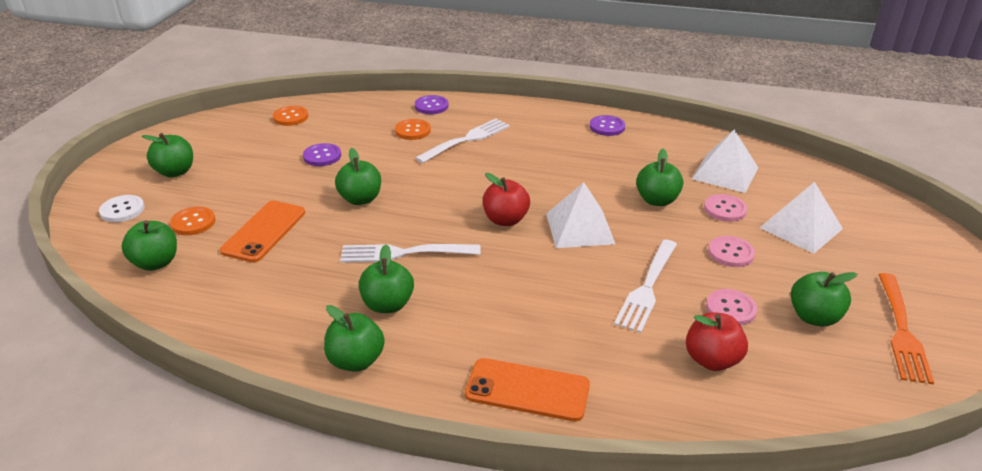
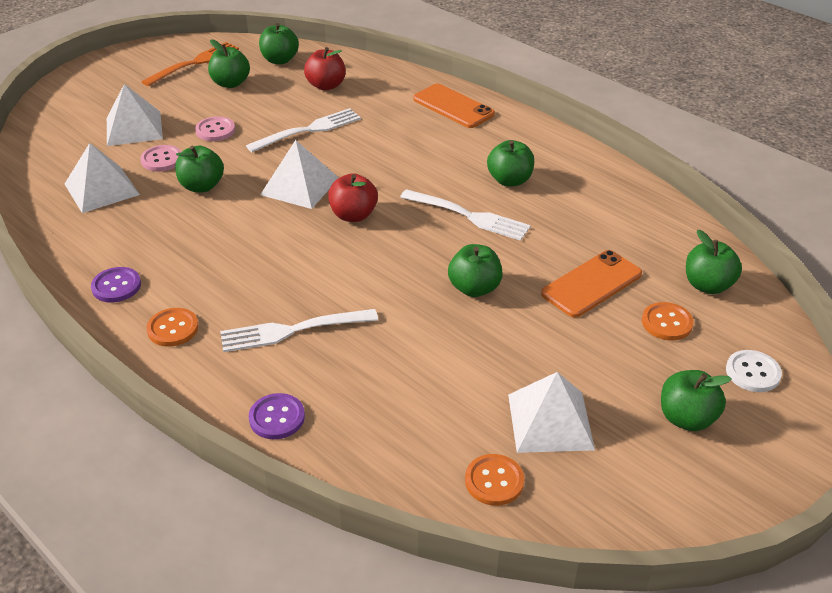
camera: 150 degrees left, 5 degrees up
purple button [303,143,341,166] -> none
green apple [324,305,385,372] -> green apple moved to [259,23,299,64]
orange button [395,119,431,140] -> orange button moved to [146,308,199,347]
pink button [706,289,757,326] -> none
none -> white pyramid [508,372,595,453]

